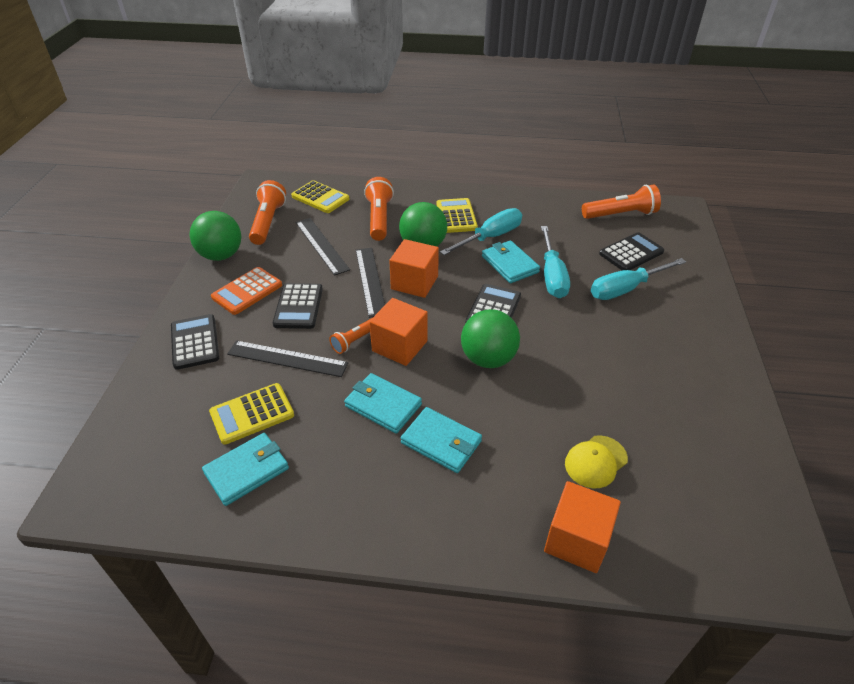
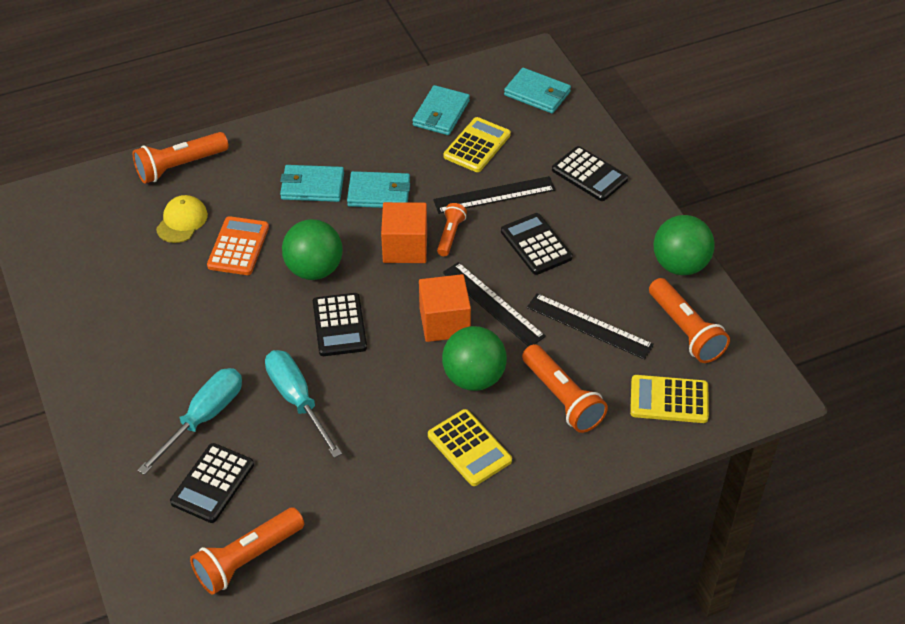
camera: 150 degrees right, 5 degrees up
orange calculator [211,267,282,315] -> orange calculator moved to [207,216,269,275]
turquoise screwdriver [440,208,522,255] -> none
turquoise wallet [482,241,540,283] -> turquoise wallet moved to [504,68,571,114]
orange cube [544,481,621,573] -> orange flashlight [133,132,229,184]

